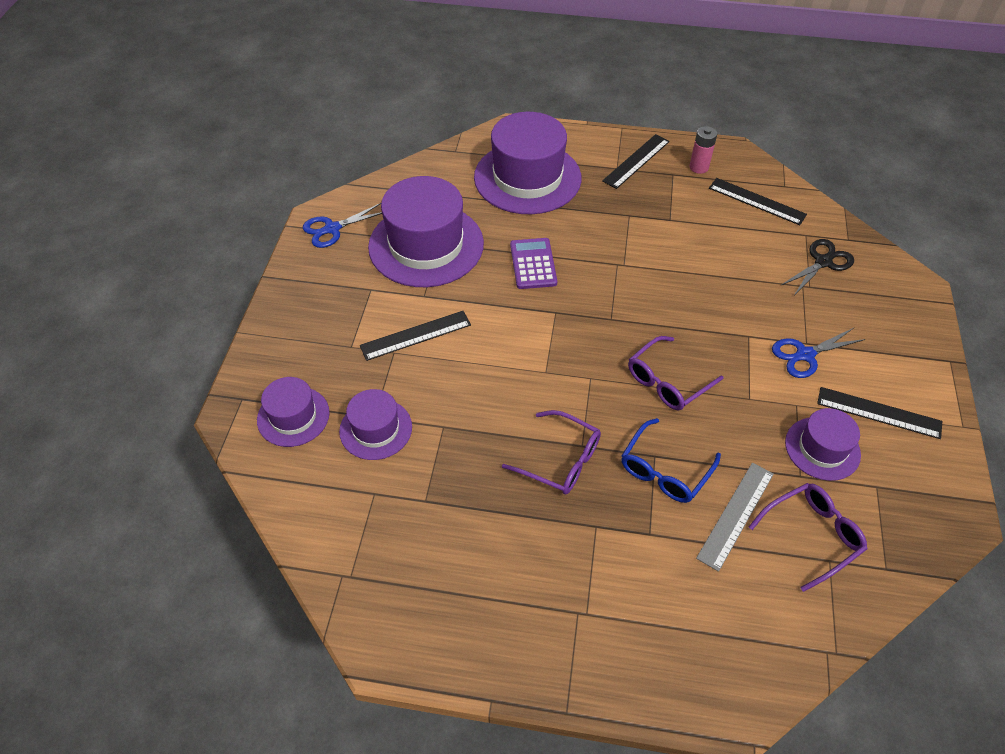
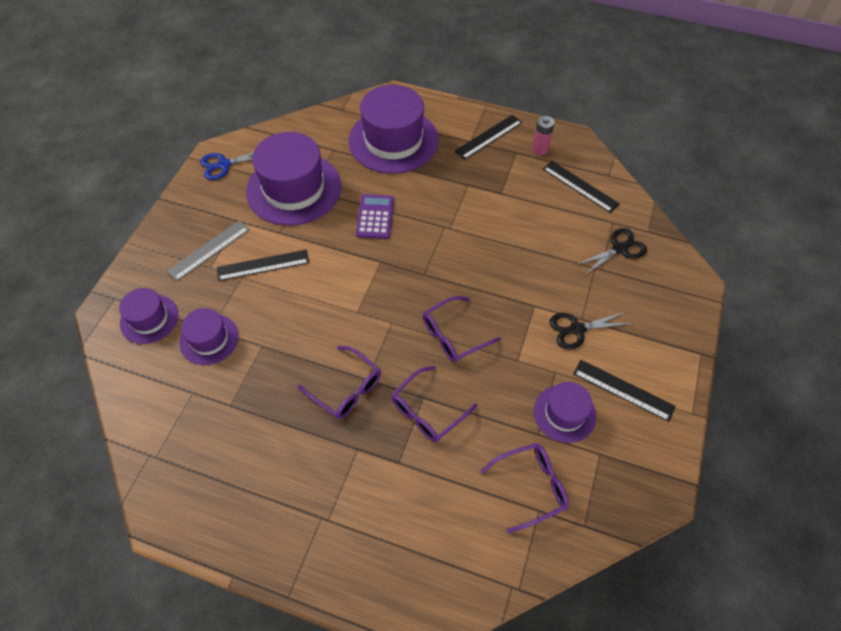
camera: 10 degrees right, 5 degrees up
blue glasses [621,418,721,503] -> purple glasses [391,366,477,442]
grey ruler [696,463,774,572] -> grey ruler moved to [167,220,250,281]
blue scissors [772,328,866,378] -> black scissors [549,312,633,350]

